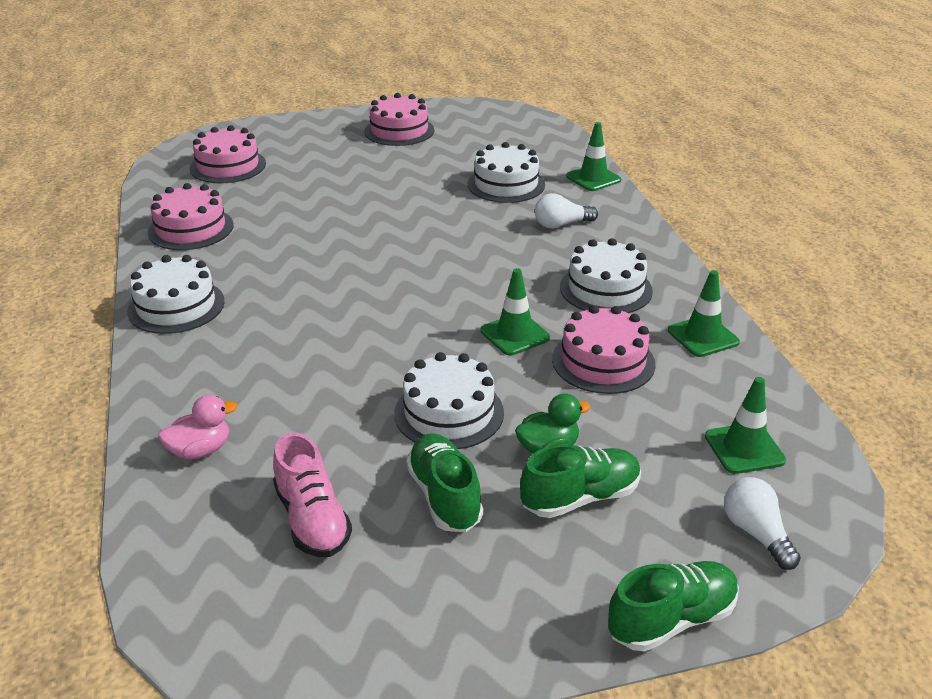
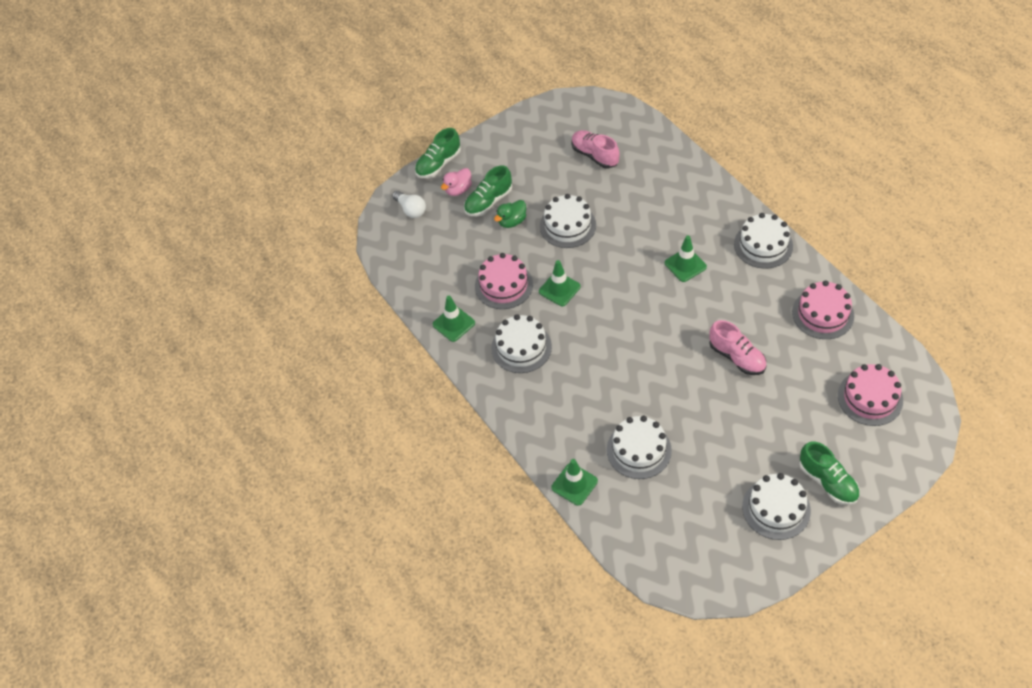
camera: 165 degrees right, 20 degrees up
pink duck [158,395,237,459] -> pink duck moved to [441,168,472,196]
pink cake [364,93,434,146] -> white cake [742,473,811,540]
green shoe [406,433,483,532] -> green shoe moved to [799,441,860,505]
white light bulb [535,193,598,229] -> none
green traffic cone [705,377,786,474] -> green traffic cone moved to [665,236,707,282]
none -> pink shoe [709,320,766,375]

